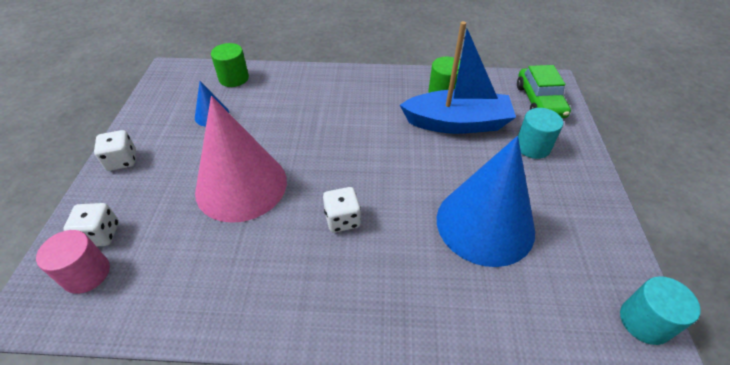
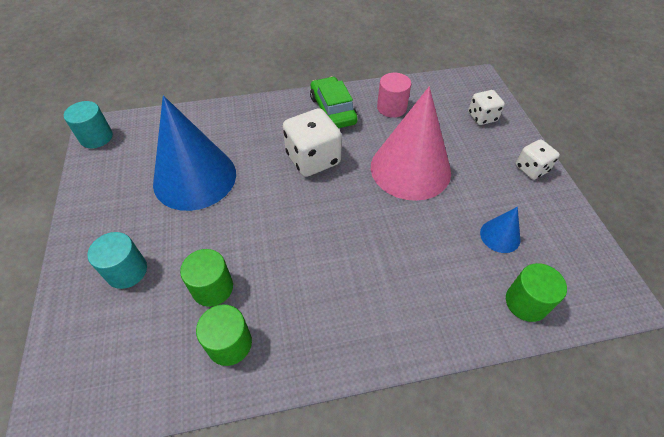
camera: 165 degrees right, 5 degrees up
pink cylinder [36,230,110,294] -> pink cylinder moved to [377,73,411,118]
white dice [323,187,361,233] -> white dice [283,108,342,177], size x1.70
blue boat [400,21,516,134] -> green cylinder [180,249,233,307]
green car [517,65,571,119] -> green car moved to [310,77,358,128]

